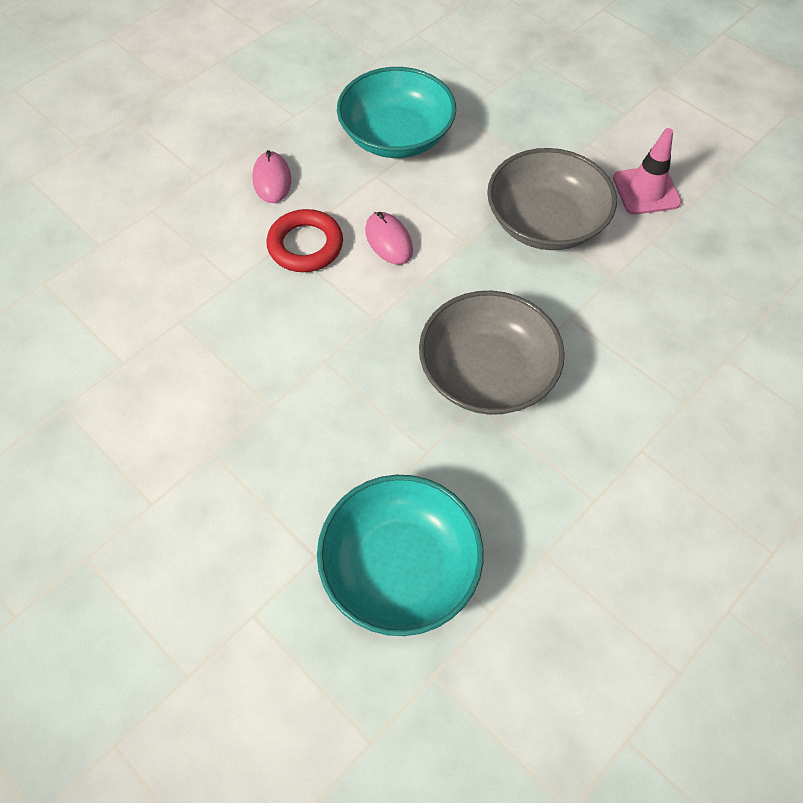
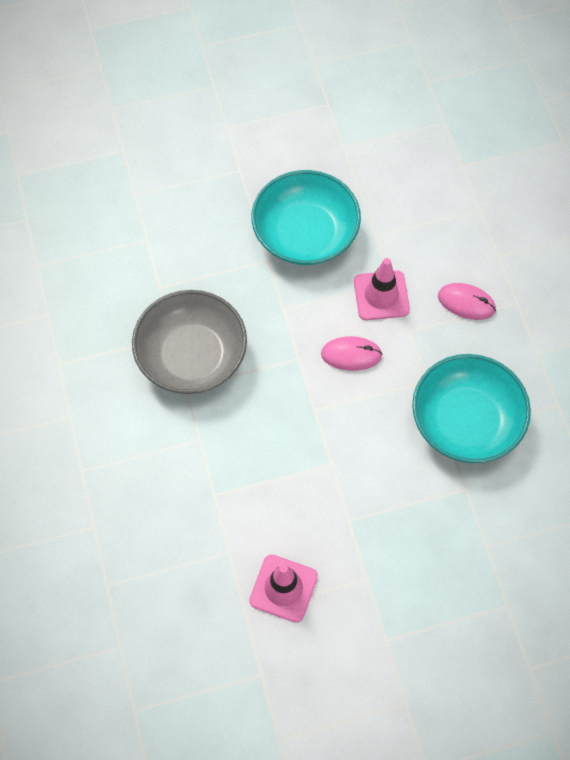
camera: 120 degrees right, 5 degrees up
red ring [267,209,343,272] -> pink traffic cone [354,258,410,320]
turquoise bowl [317,475,483,636] -> turquoise bowl moved to [251,170,361,265]
grey bowl [487,148,617,250] -> none

